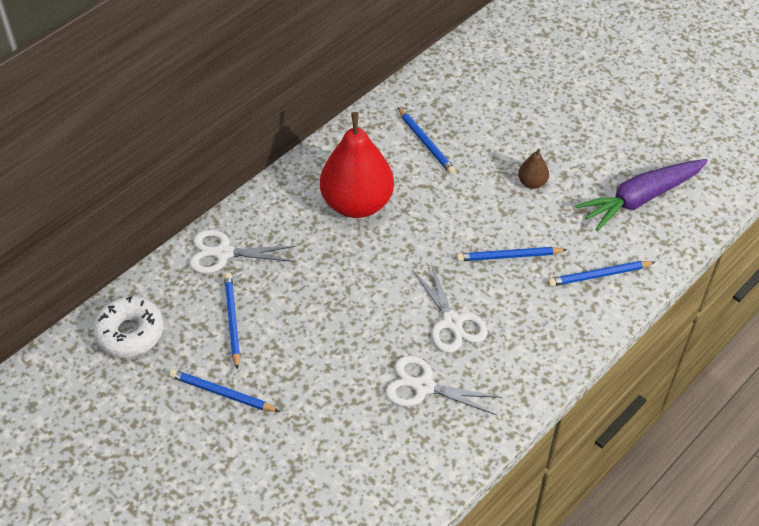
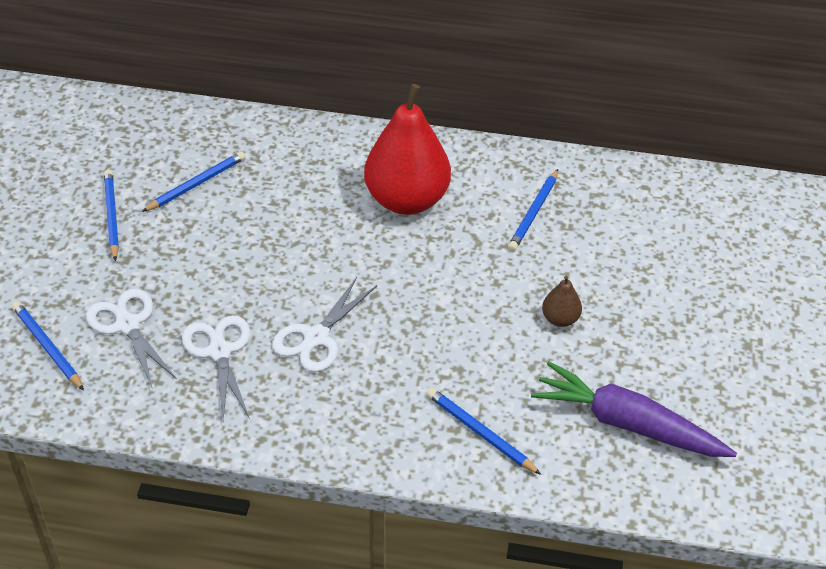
camera: 55 degrees right, 5 degrees down
white donut [93,296,164,357] -> none
white scissors [189,230,296,274] -> white scissors moved to [86,289,177,387]
blue pencil [457,247,567,261] -> blue pencil moved to [12,301,84,390]

